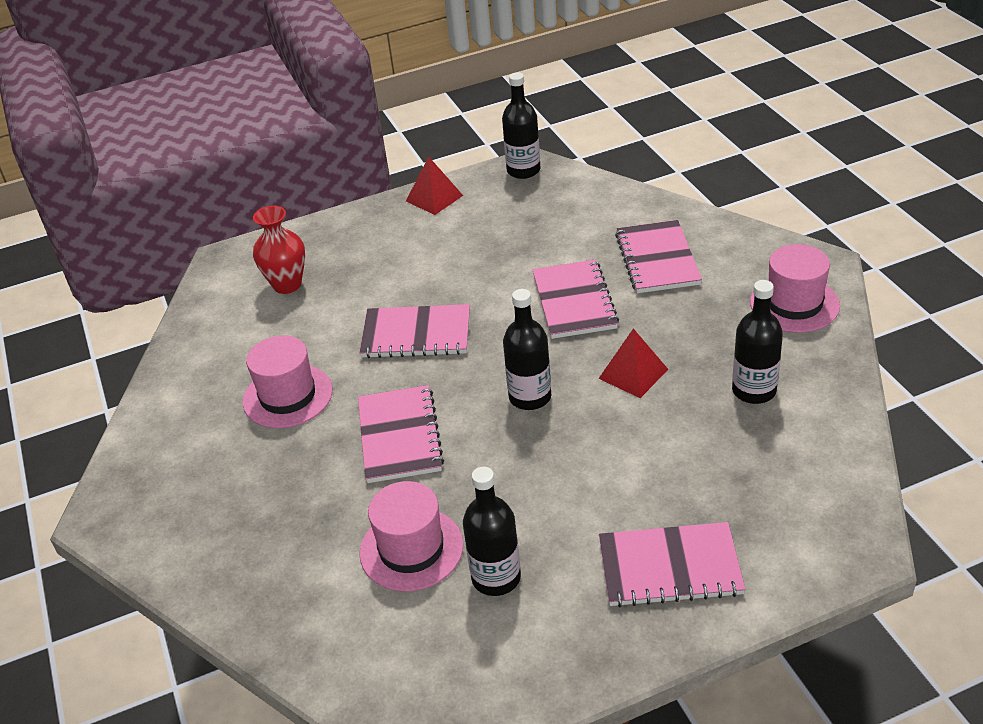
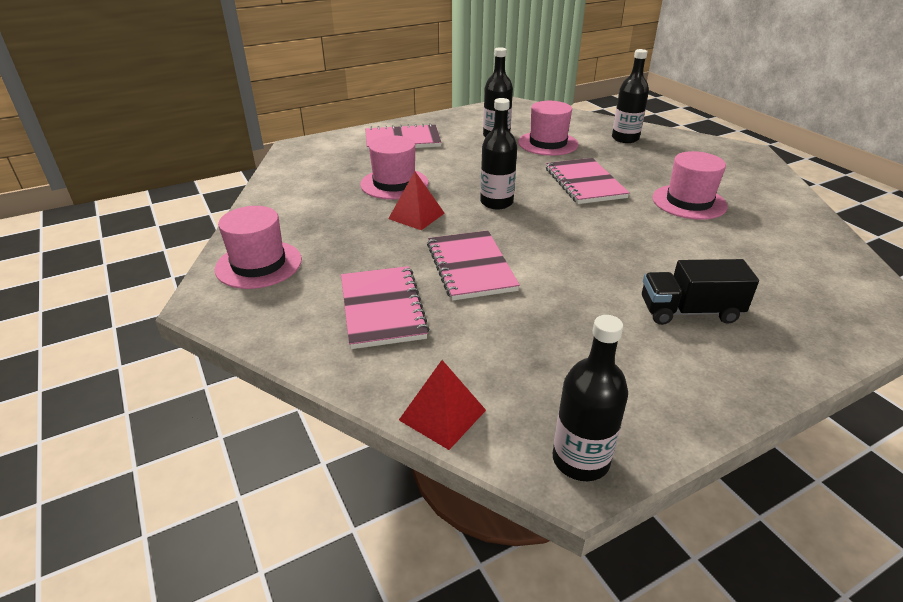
camera: 170 degrees right, 5 degrees down
red vase [253,206,305,294] -> none
pink notebook [359,304,470,358] -> none
red pyramid [406,156,463,215] -> red pyramid moved to [399,360,486,450]
black bottle [732,280,783,404] -> black bottle moved to [612,49,649,143]
none -> pink hat [360,136,429,200]
none -> black truck [642,259,759,325]

